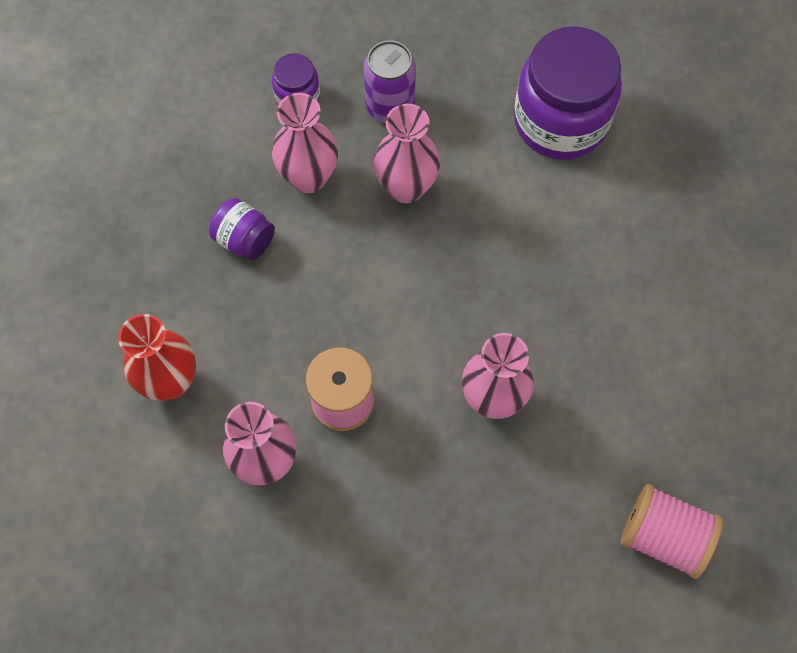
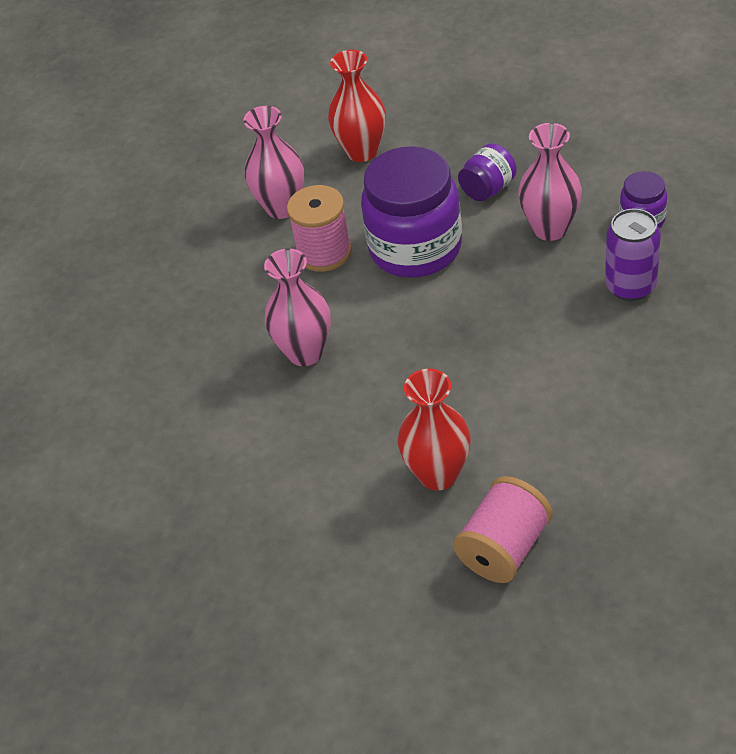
camera: 105 degrees right, 20 degrees down
pink vase [374,104,440,204] -> none
purple jar [514,26,622,160] -> purple jar moved to [361,146,462,278]
pink spool [621,484,723,579] -> pink spool moved to [453,476,553,583]
none -> red vase [398,369,471,491]

